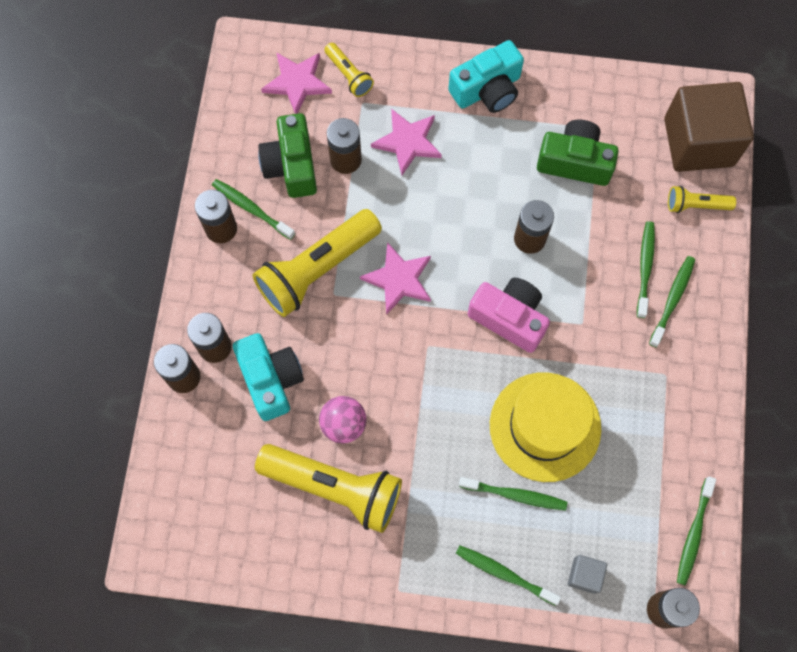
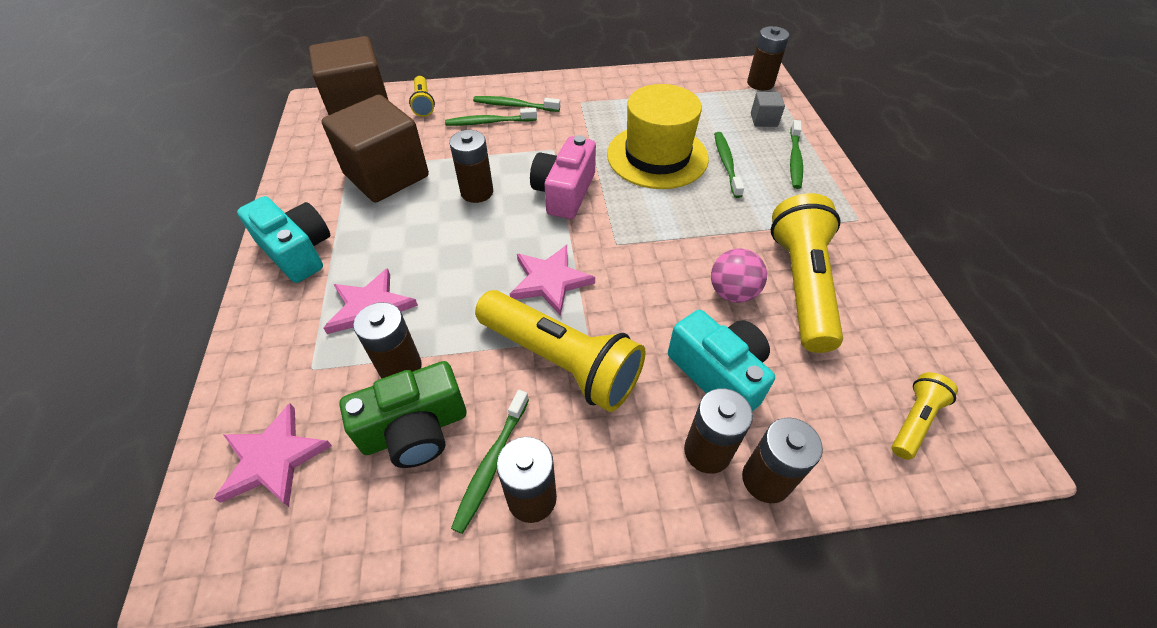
camera: 105 degrees left, 20 degrees down
turquoise camera [233,333,304,421] -> turquoise camera turned 90 degrees clockwise [668,310,775,411]
yellow flashlight [324,43,374,97] -> yellow flashlight moved to [892,372,958,460]
green camera [537,120,619,186] -> brown cube [322,95,429,203]
green toothbrush [677,476,716,586] -> none

